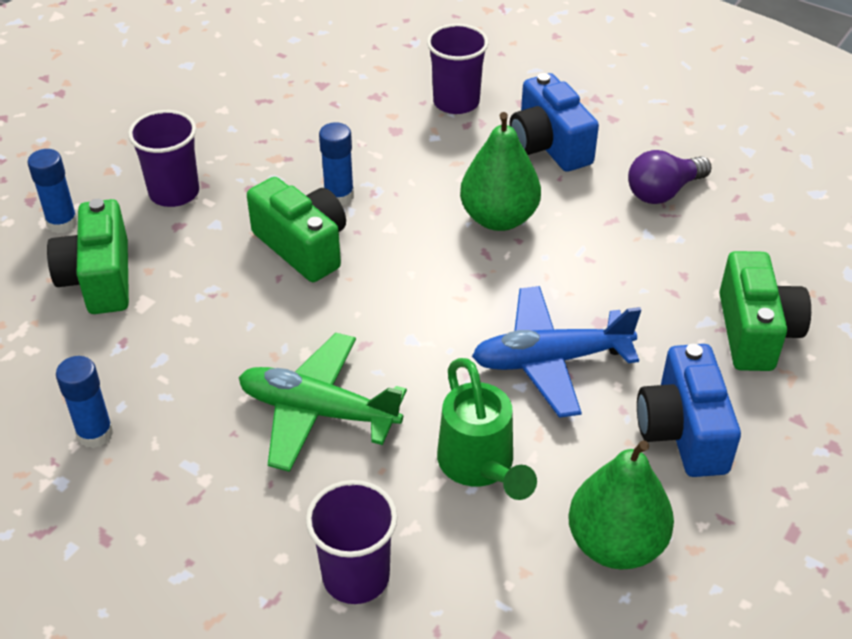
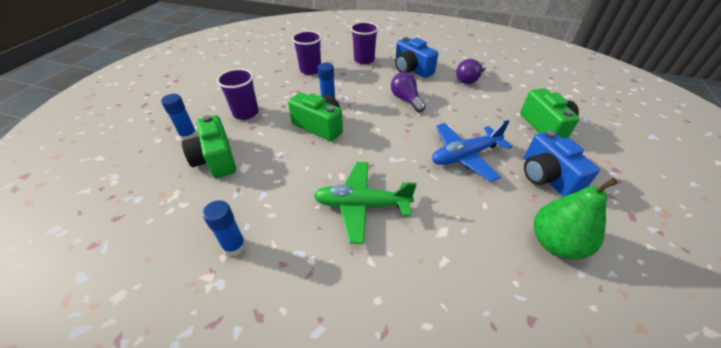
camera: 15 degrees left, 0 degrees up
purple cup [306,480,397,604] -> purple cup moved to [292,31,322,75]
green watering can [437,358,537,500] -> none
green pear [460,112,541,231] -> purple light bulb [391,72,426,112]

